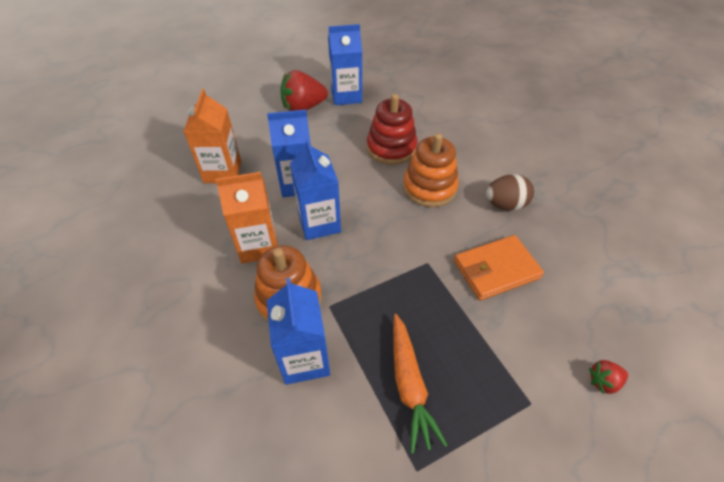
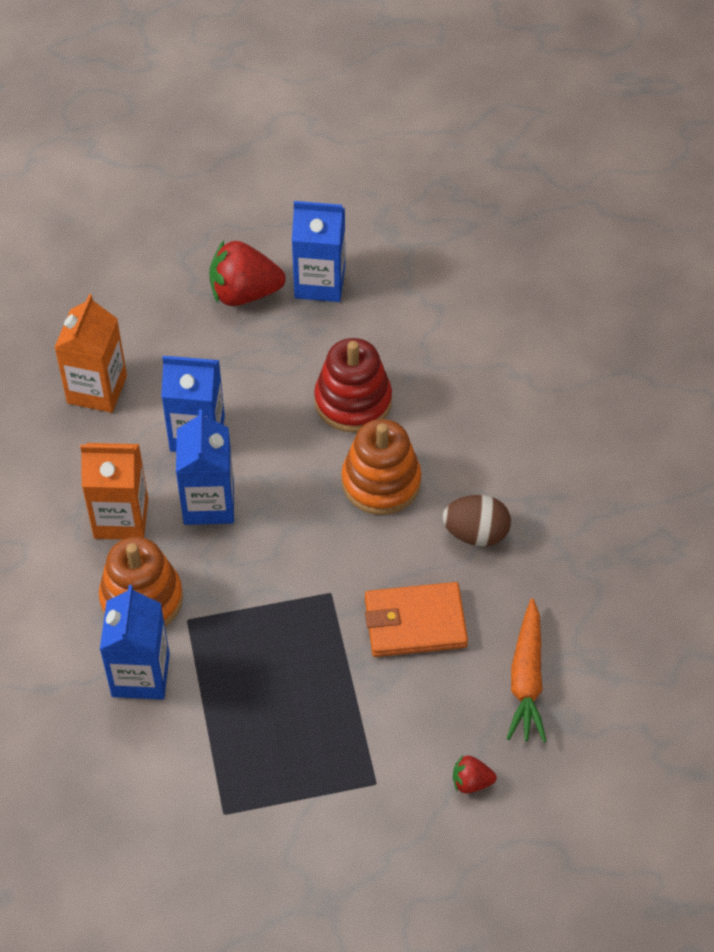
camera: 15 degrees right, 5 degrees up
orange carrot [393,314,447,454] -> orange carrot moved to [507,598,547,743]

